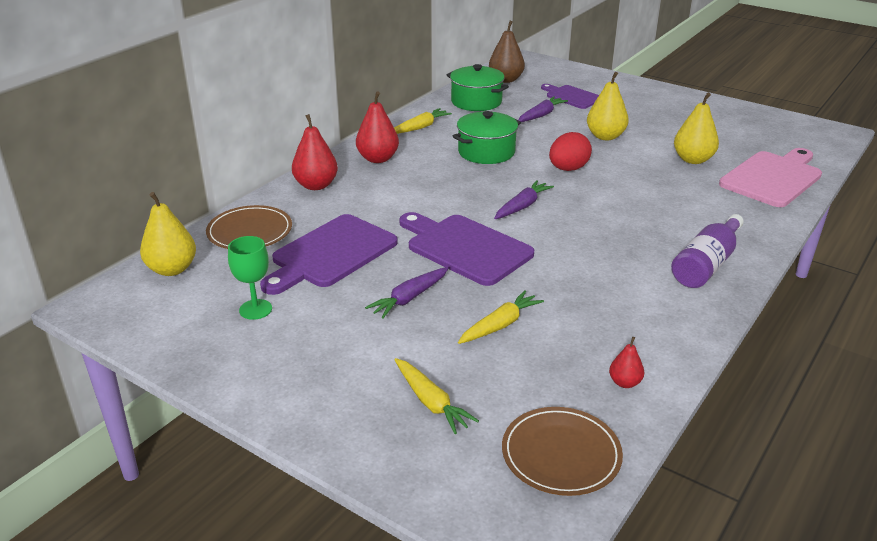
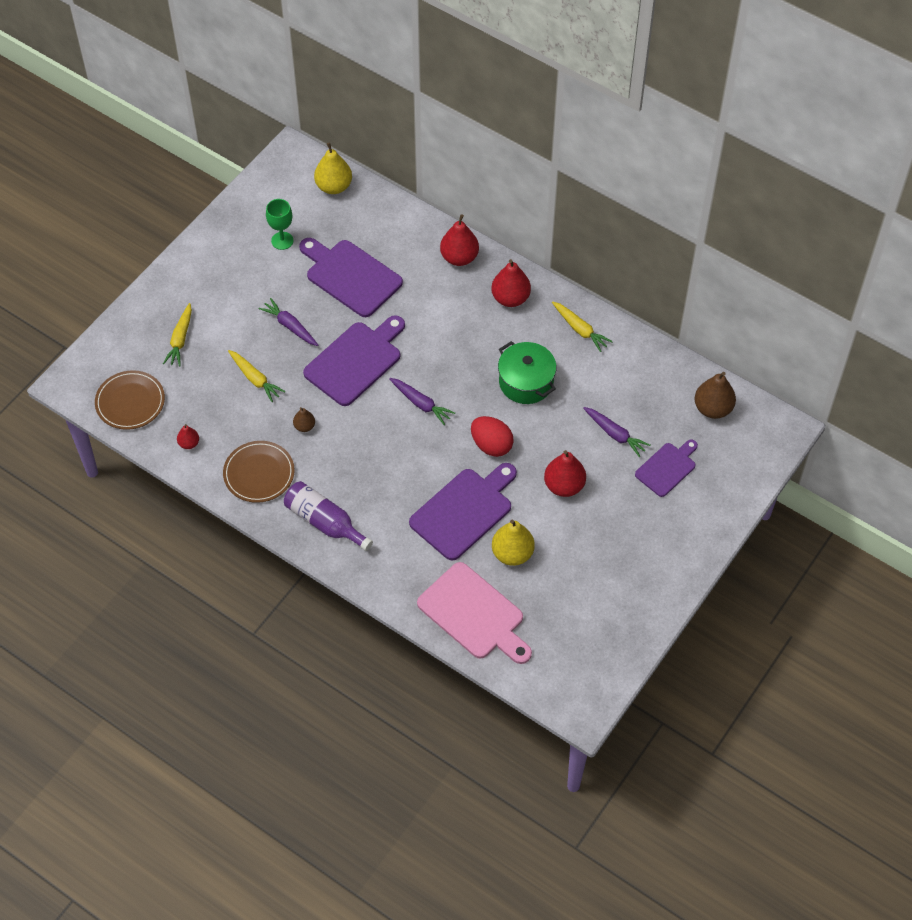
camera: 90 degrees right, 25 degrees up
brown plate [206,205,292,249] -> brown plate moved to [223,441,295,503]
yellow carrot [394,358,479,434] -> yellow carrot turned 45 degrees counterclockwise [163,303,192,366]
green pot [447,64,509,111] -> none
yellow pear [587,72,629,140] -> red pear [544,450,586,497]
none -> brown pear [293,407,315,432]
none -> purple cutting board [409,463,517,561]

